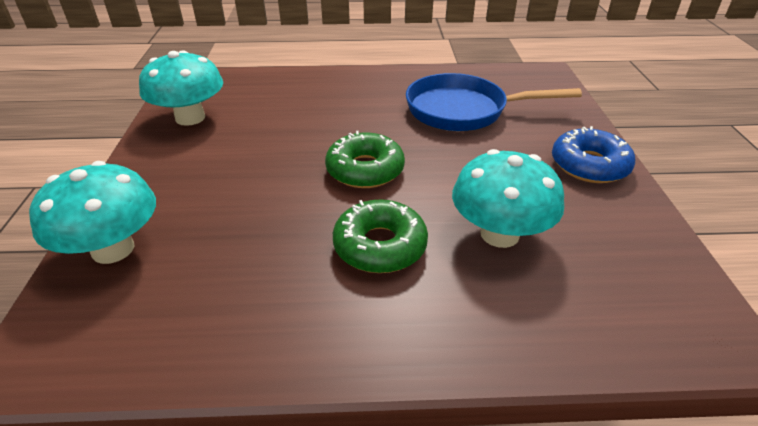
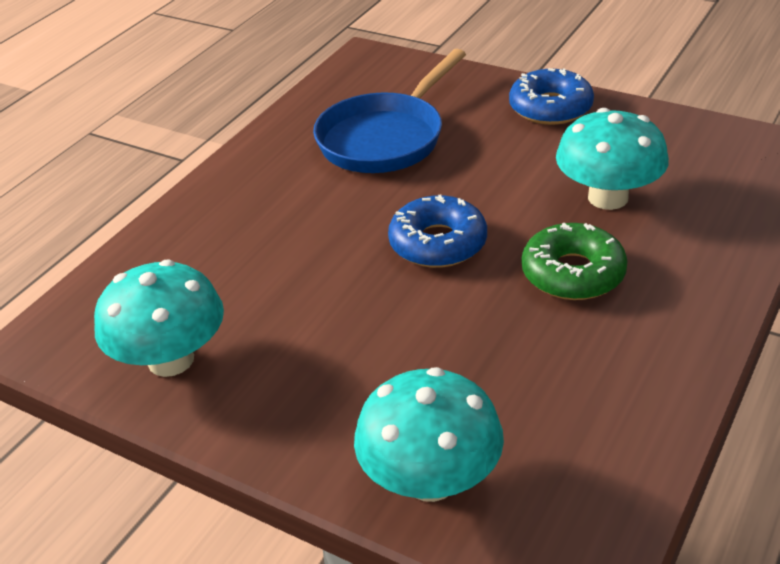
camera: 55 degrees left, 0 degrees up
green donut [325,131,405,188] -> blue donut [388,195,487,268]

